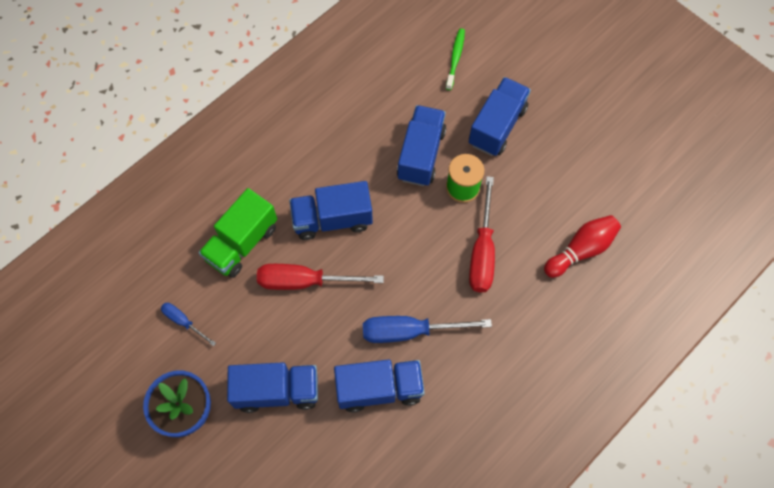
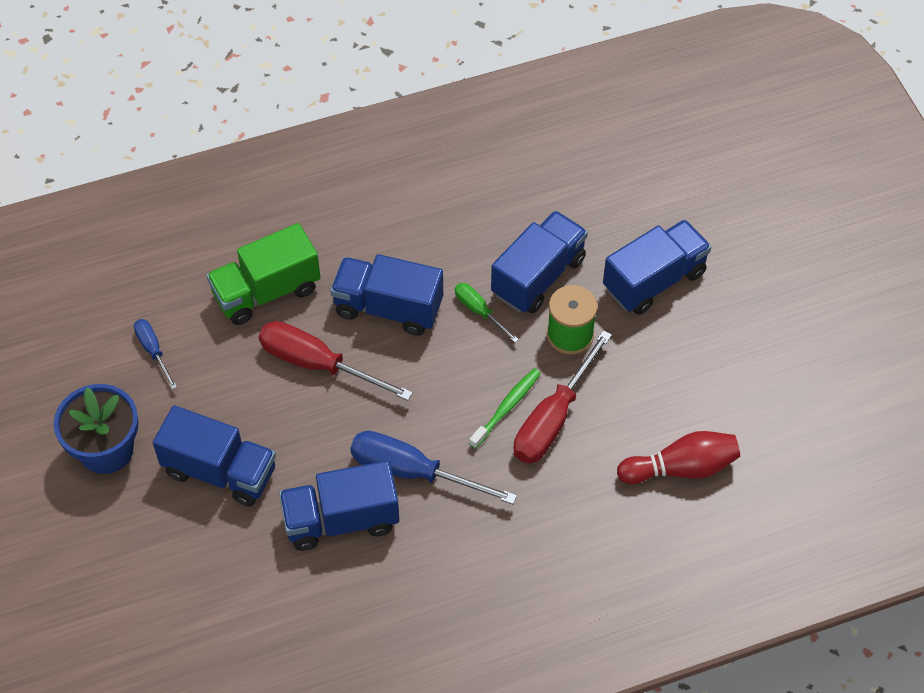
camera: 25 degrees right, 10 degrees down
blue truck [334,359,425,412] -> blue truck turned 150 degrees clockwise [279,461,399,551]
green toothbrush [446,28,465,90] -> green toothbrush moved to [469,368,541,449]
none -> green screwdriver [455,283,519,343]

